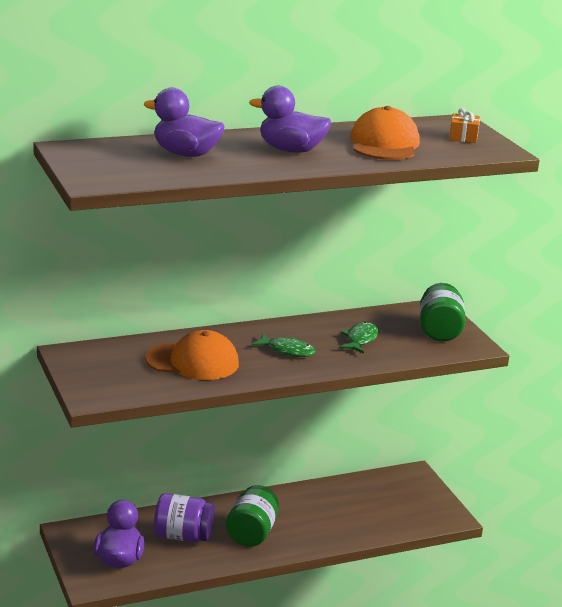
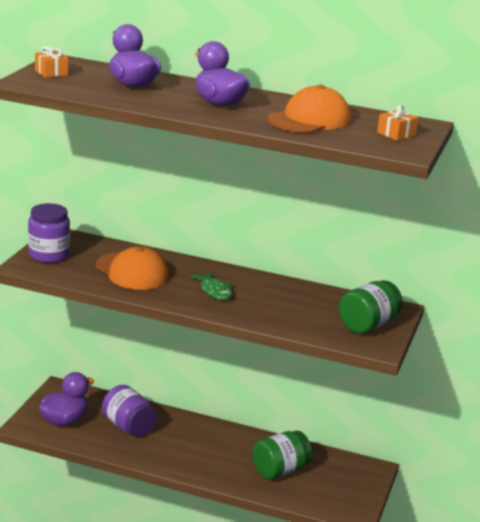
camera: 40 degrees right, 0 degrees up
green jar [226,485,279,547] -> green jar moved to [252,431,312,479]
green fish [339,322,379,354] -> none
none -> purple jar [28,203,70,263]
none -> orange gift [35,46,68,78]

